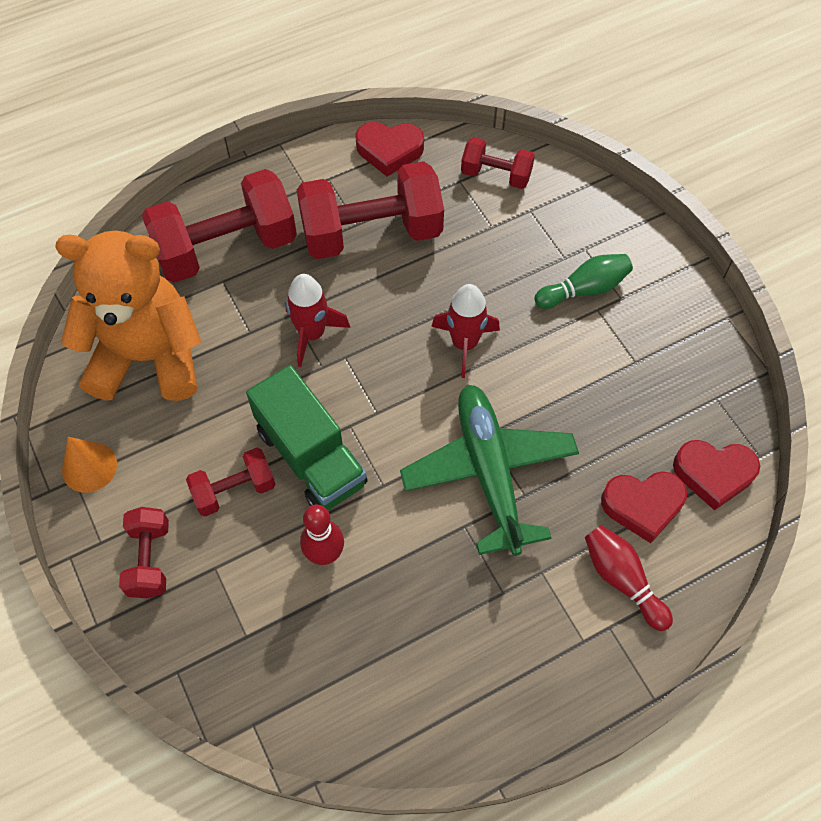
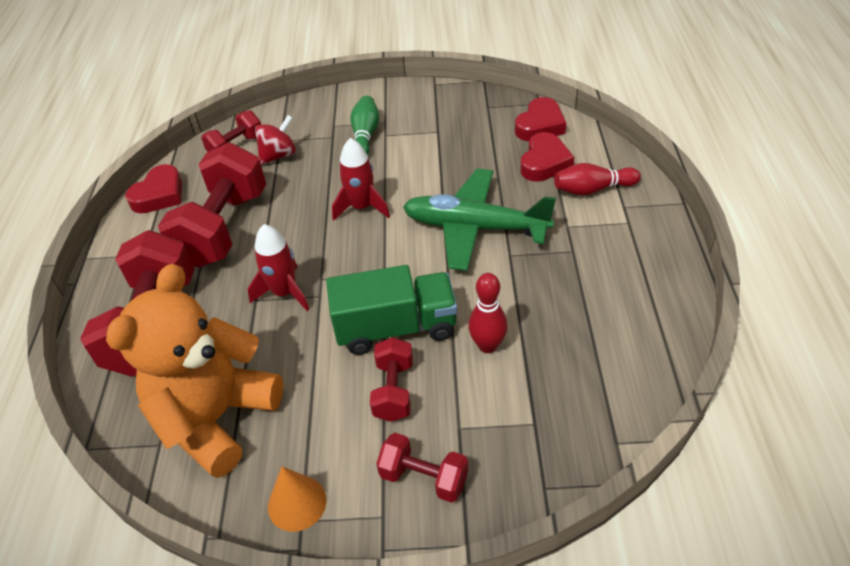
camera: 60 degrees left, 15 degrees down
none -> red spinning top [255,115,296,165]

